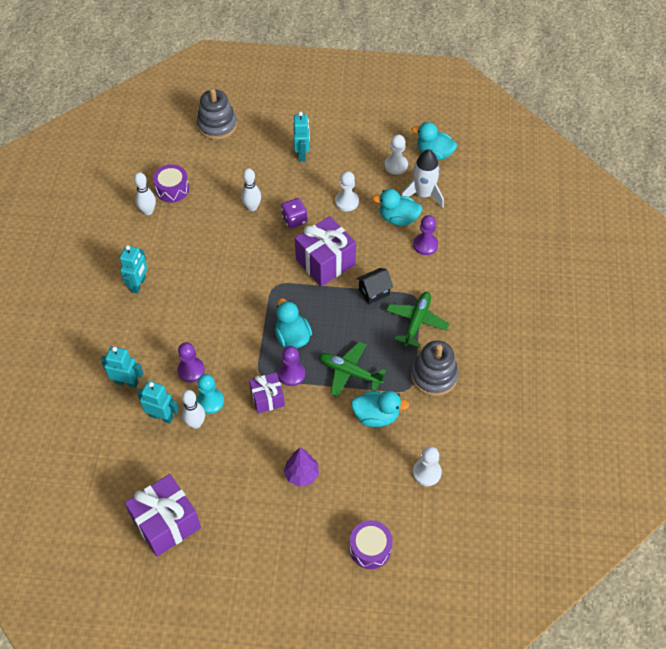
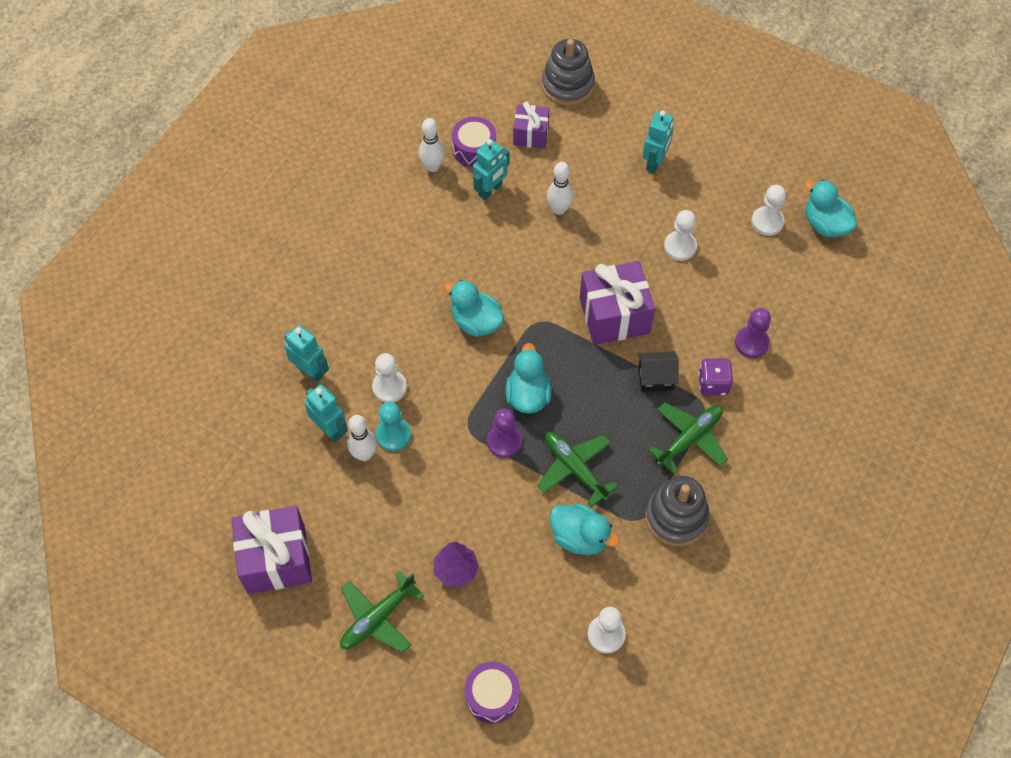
camera: 25 degrees right, 5 degrees up
turquoise robot [120,245,147,294] -> turquoise robot moved to [473,139,510,200]
purple pawn [177,342,205,382] -> white pawn [372,353,407,403]
purple gift [249,373,285,414] -> purple gift moved to [513,102,550,149]
purple dice [281,198,307,229] -> purple dice moved to [698,359,733,395]
turquoise duck [372,189,422,226] -> turquoise duck moved to [444,280,504,337]
white rocket [401,150,444,208] -> none
none -> green plane [340,570,424,653]

